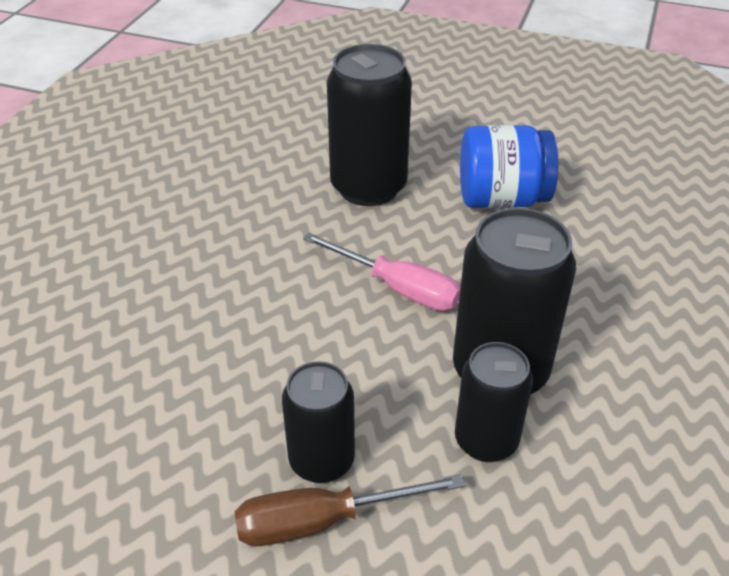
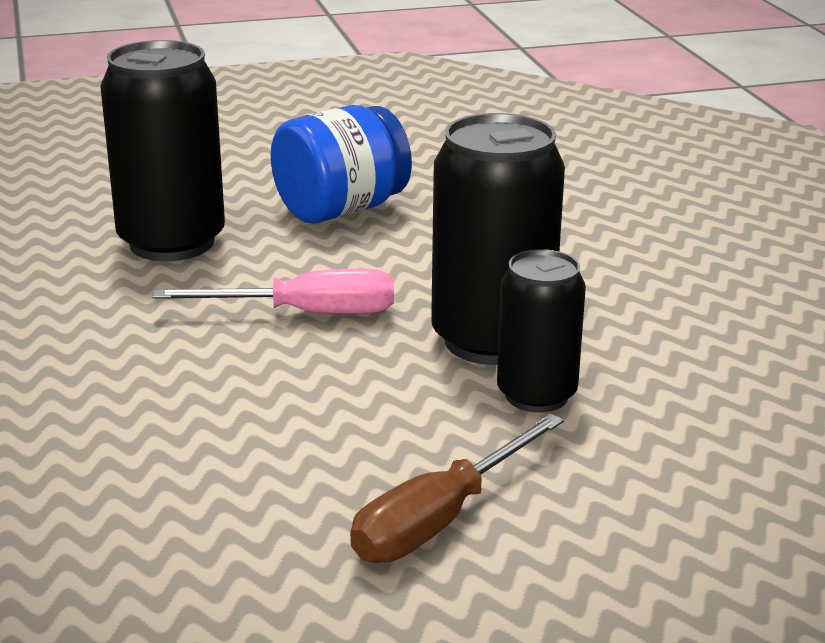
camera: 35 degrees left, 15 degrees down
black can [282,361,355,483] -> none

